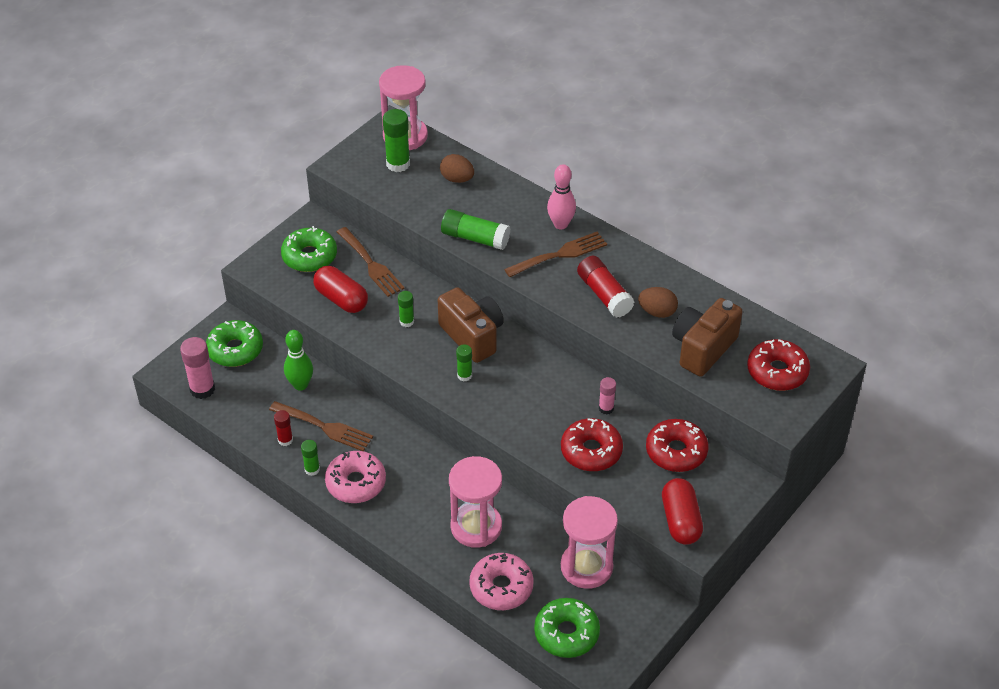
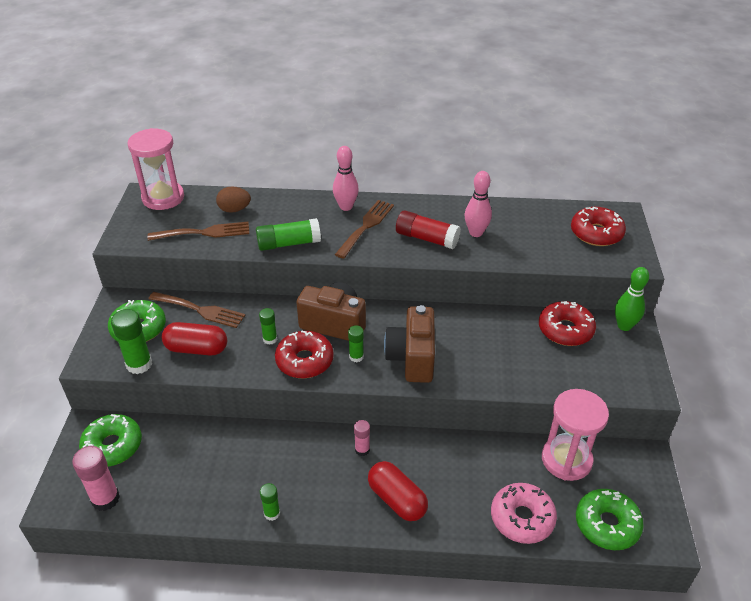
camera: 35 degrees left, 5 degrees down
brown fork [269,401,373,451] -> brown fork moved to [147,222,249,241]
red glue stick [274,410,293,446] -> none
green bowling pin [284,330,313,391] -> green bowling pin moved to [615,267,649,331]
pink donut [325,451,386,503] -> none
green glue stick [383,109,410,172] -> green glue stick moved to [111,309,152,374]
pink hourglass [449,456,502,548] -> none
red donut [561,418,623,471] -> red donut moved to [275,331,334,378]
pink glue stick [599,377,616,415] -> pink glue stick moved to [354,420,370,456]
brown egg [638,287,678,318] -> pink bowling pin [465,171,492,237]
red capsule [662,478,703,545] -> red capsule moved to [368,461,428,521]
brown camera [672,298,743,377] -> brown camera moved to [384,305,435,383]

